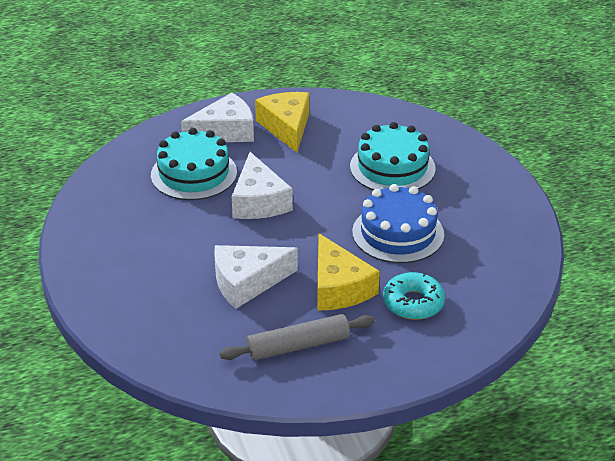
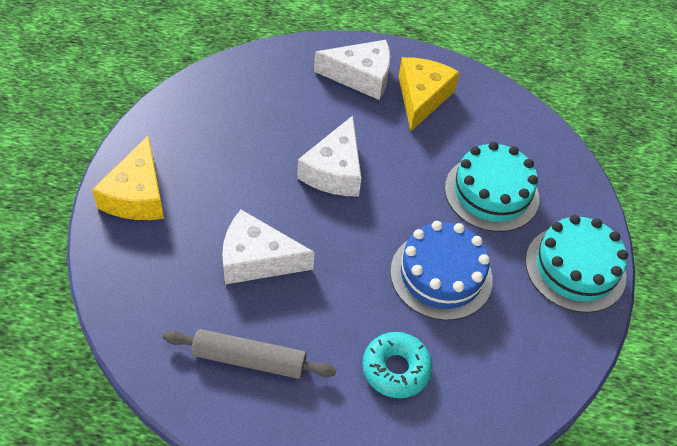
camera: 25 degrees right, 15 degrees up
turquoise cake [151,128,237,200] -> turquoise cake moved to [525,215,628,313]
yellow cheese [317,233,380,311] -> yellow cheese moved to [92,135,164,220]

